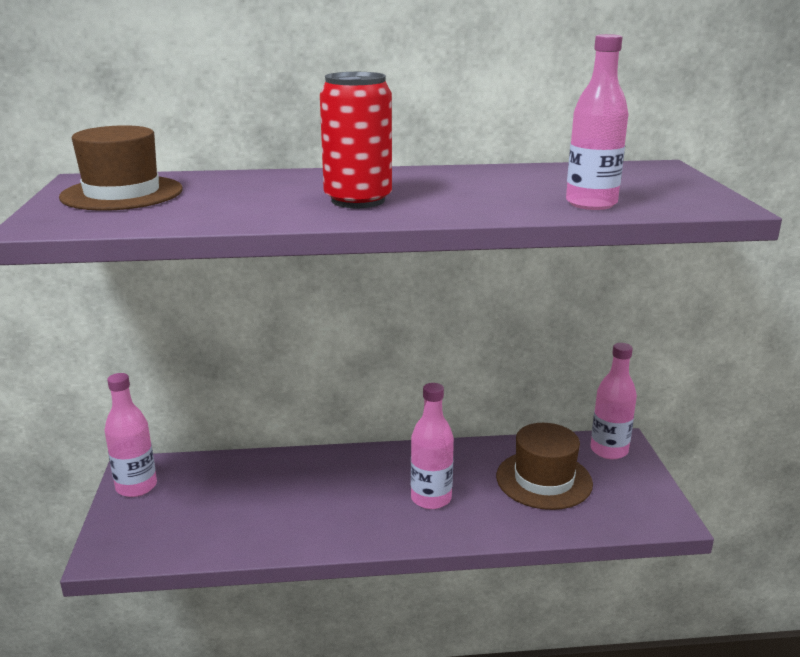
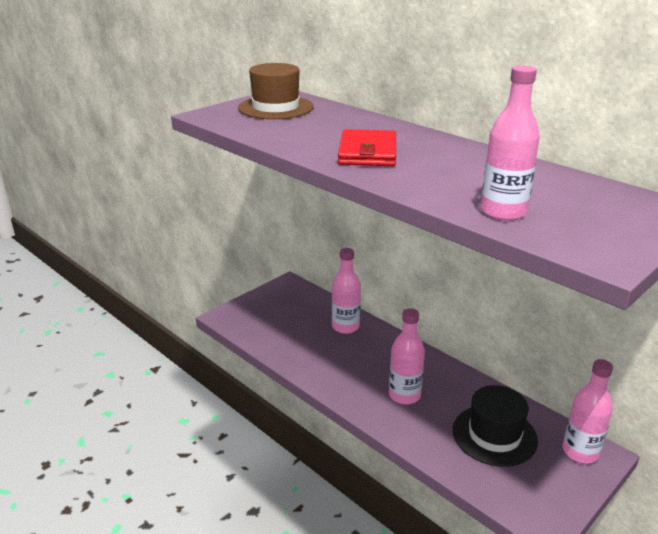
camera: 50 degrees right, 5 degrees up
pink bottle [105,373,157,497] -> pink bottle moved to [332,248,361,334]
red can [320,72,392,208] -> red wallet [338,129,396,166]
brown hat [496,423,593,510] -> black hat [453,385,538,467]

